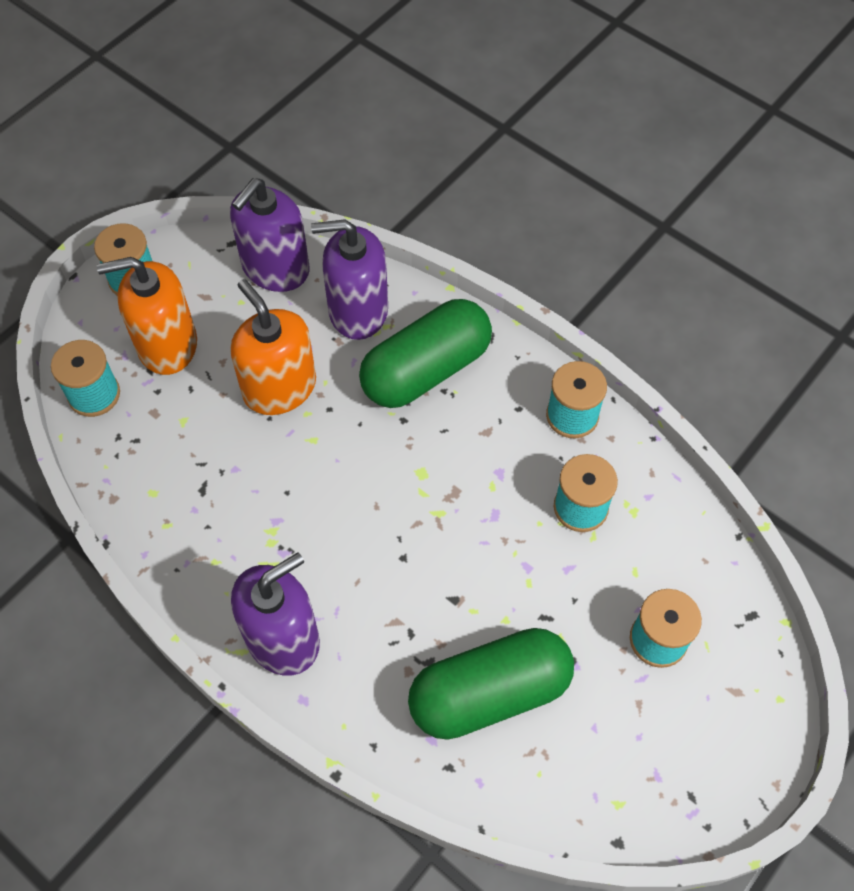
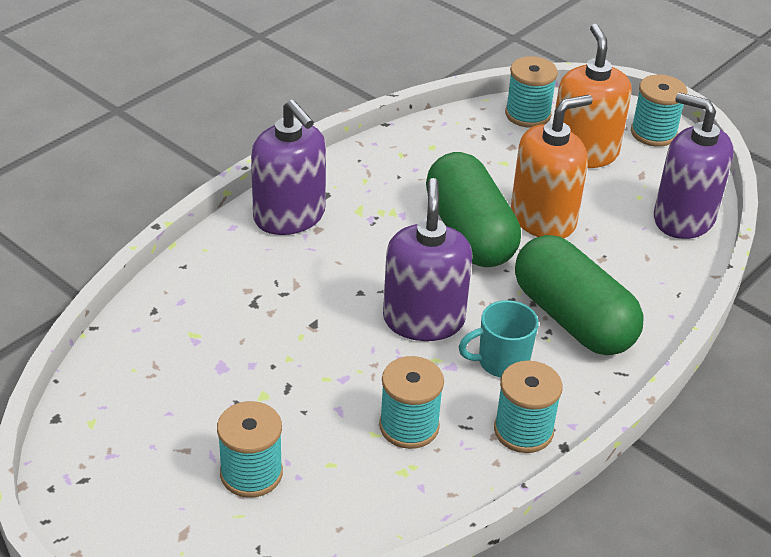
camera: 90 degrees right, 20 degrees down
purple soap dispenser [311,219,388,340] -> purple soap dispenser moved to [383,178,473,341]
green capsule [408,628,574,740] -> green capsule moved to [426,152,521,267]
none -> turquoise mug [459,300,538,378]

